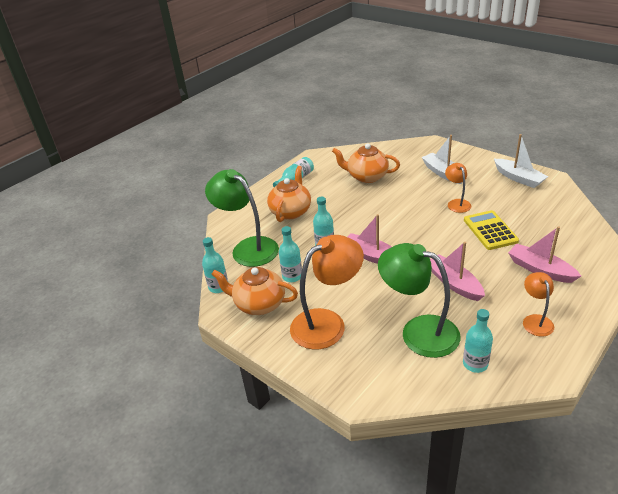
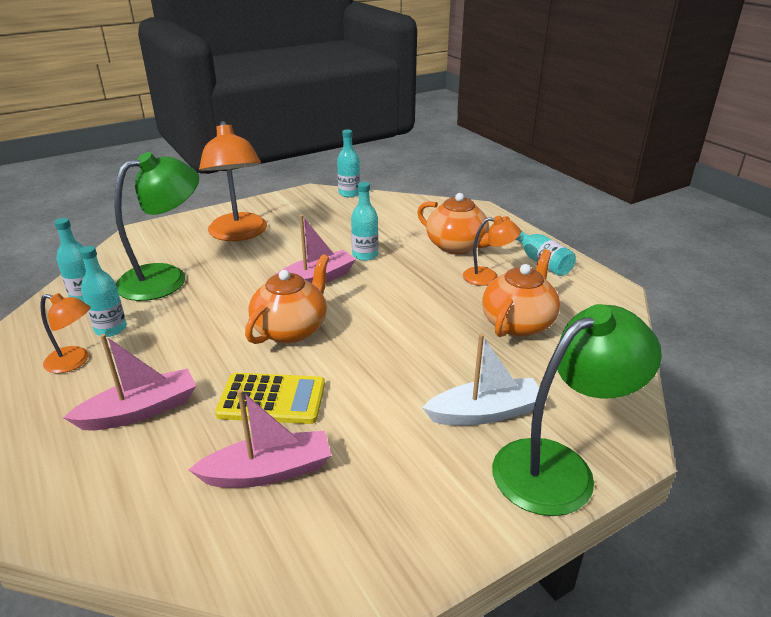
camera: 105 degrees right, 5 degrees down
green lamp [205,169,279,267] -> green lamp moved to [492,304,662,516]
orange teapot [211,267,298,315] -> orange teapot moved to [245,254,329,344]
turquoise bottle [279,226,302,282] -> turquoise bottle moved to [79,246,127,337]
pink boat [430,242,485,301] -> pink boat moved to [189,389,331,488]
orange lamp [445,163,471,213] -> orange lamp moved to [463,216,521,286]
white boat [494,134,548,188] -> none

